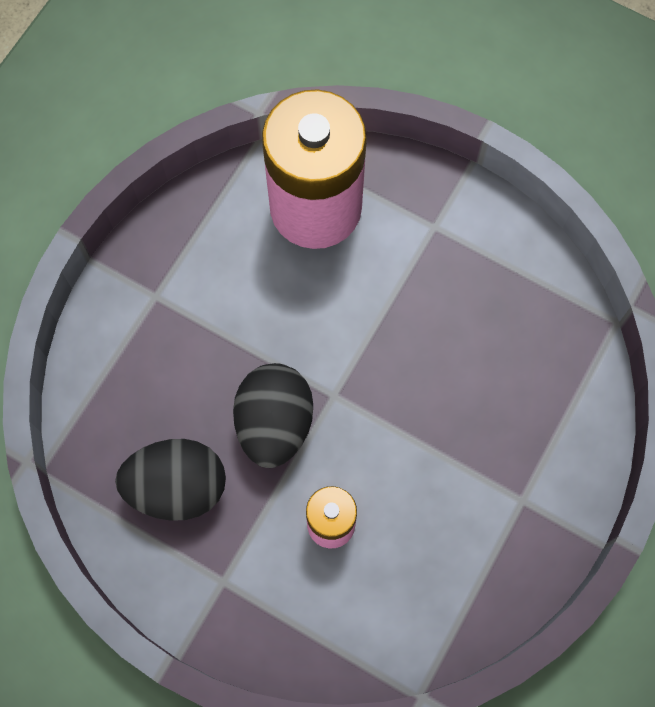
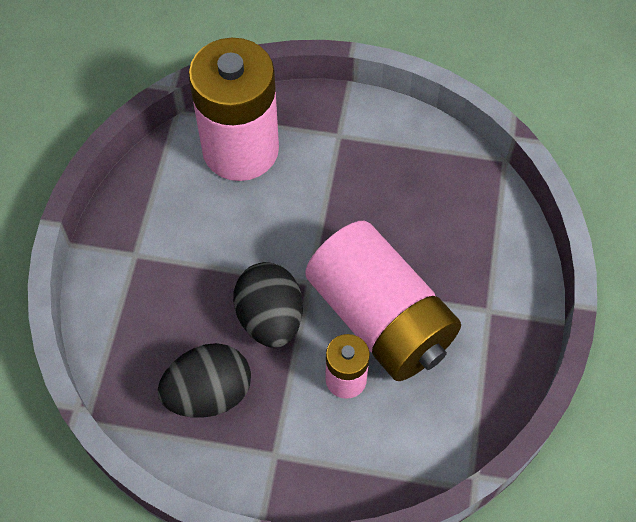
camera: 20 degrees left, 10 degrees down
none -> pink battery [305,221,461,381]

